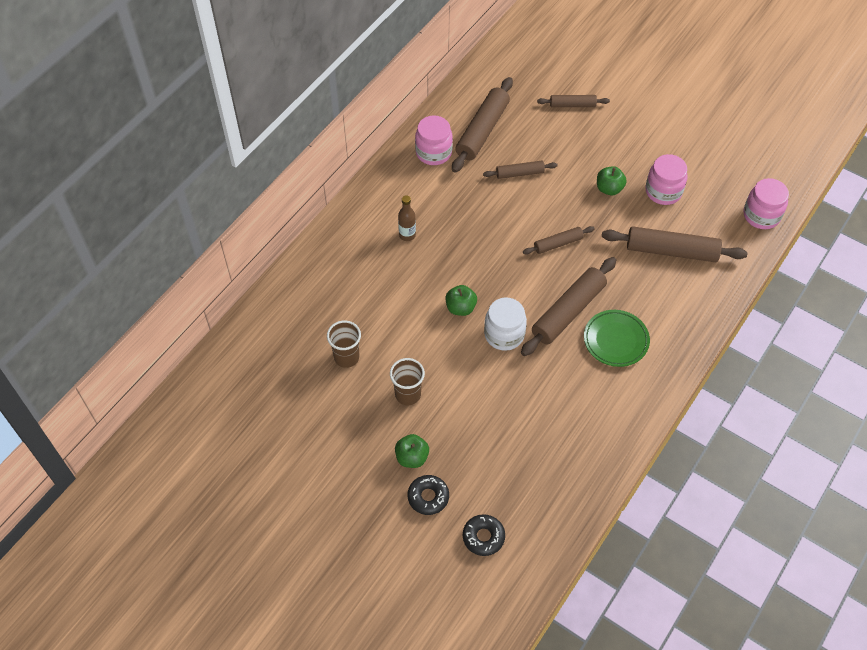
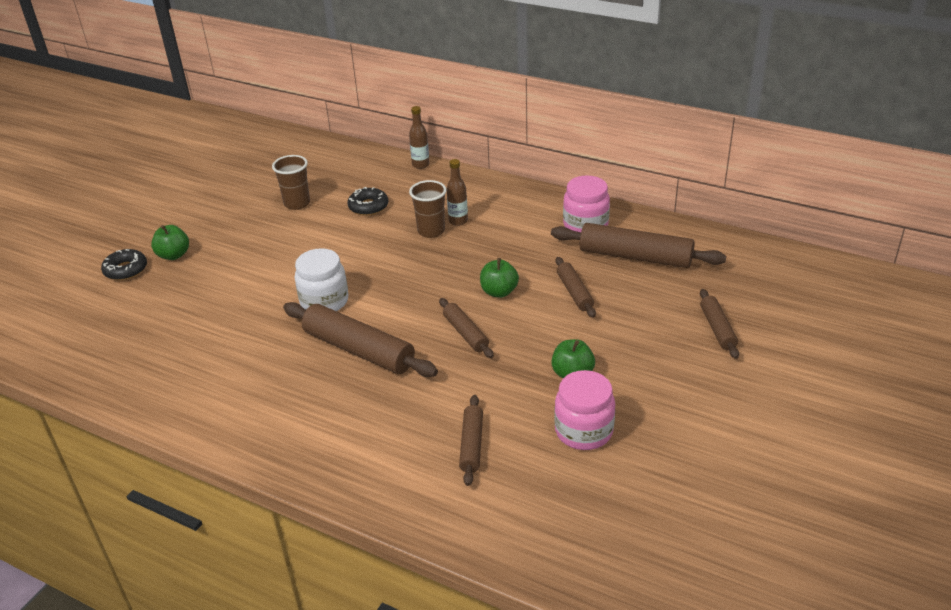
camera: 85 degrees right, 20 degrees down
brown cup [390,358,425,405] -> brown cup moved to [409,180,447,238]
green apple [445,285,477,316] -> green apple moved to [480,258,519,298]
black donut [463,514,505,556] -> black donut moved to [348,187,388,216]
green plate [584,310,650,367] -> none
brown rolling pin [602,226,747,262] -> brown rolling pin [459,395,483,486], size x0.55
pink jar [743,178,789,229] -> none
none -> brown bottle [409,106,430,169]

